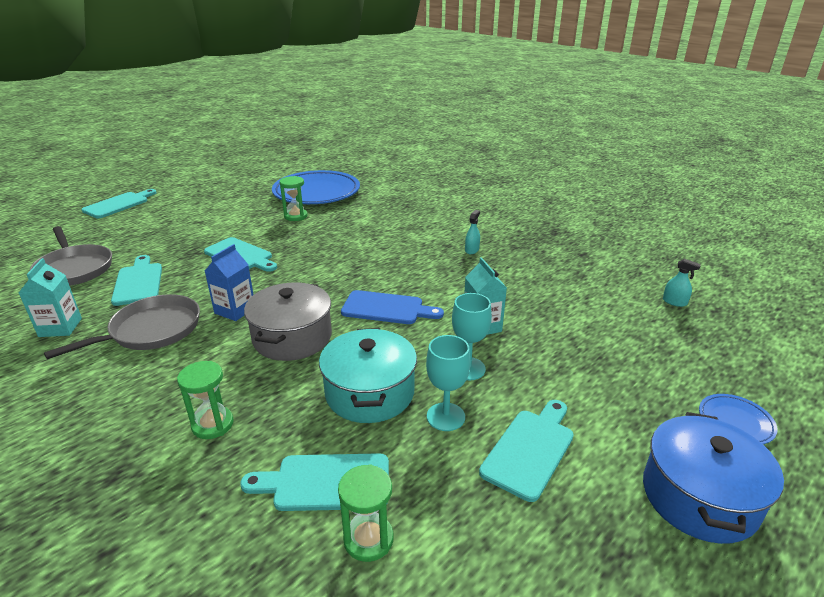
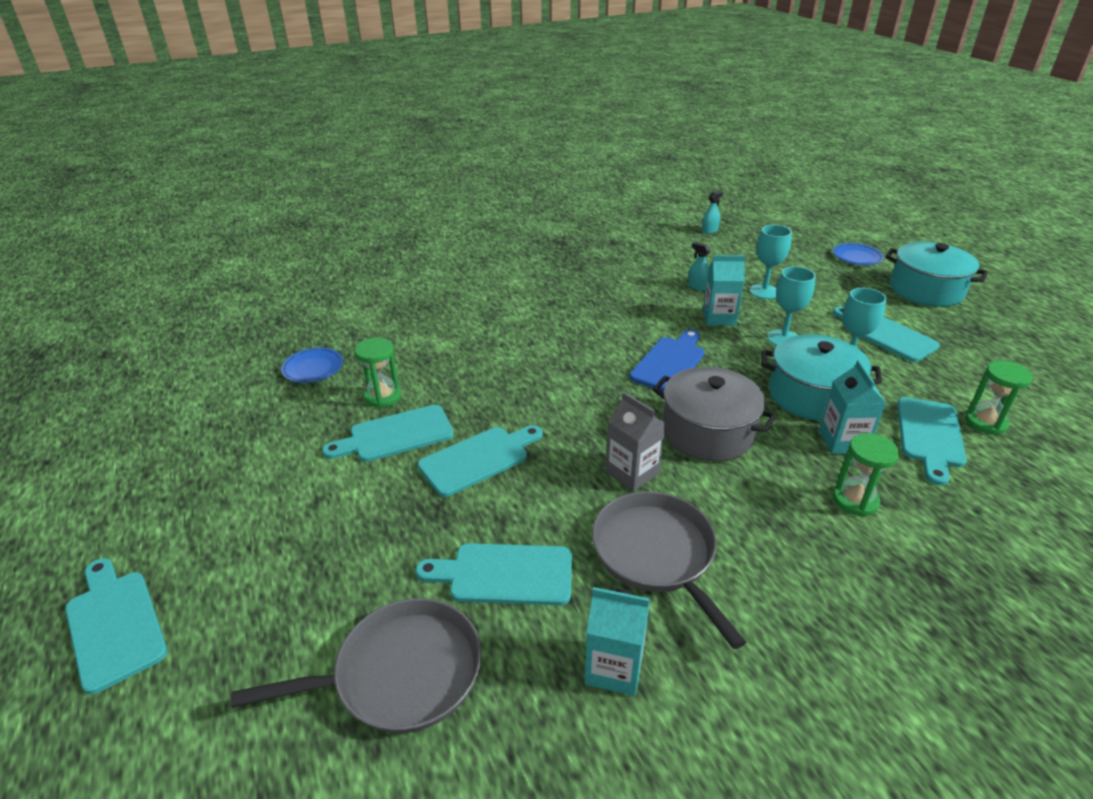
camera: 70 degrees left, 5 degrees up
blue carton [205,244,254,321] -> grey carton [605,392,666,492]
blue plate [272,170,360,204] -> blue plate [281,348,343,383], size x0.43
turquoise spray bottle [465,210,480,254] -> turquoise spray bottle moved to [688,242,710,291]
blue pot [643,412,784,544] -> turquoise pot [885,242,988,307]
none -> turquoise cutting board [322,405,454,462]
none -> turquoise goblet [750,225,792,299]
none -> turquoise carton [819,360,886,454]

